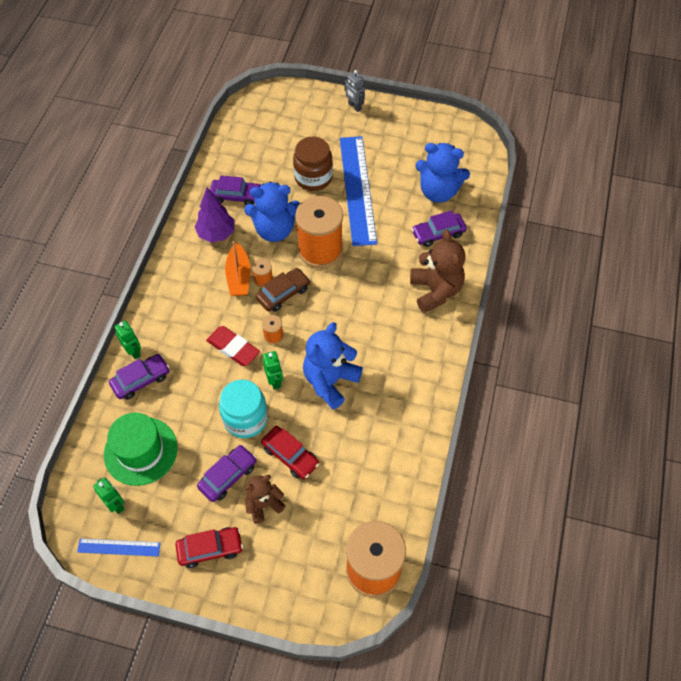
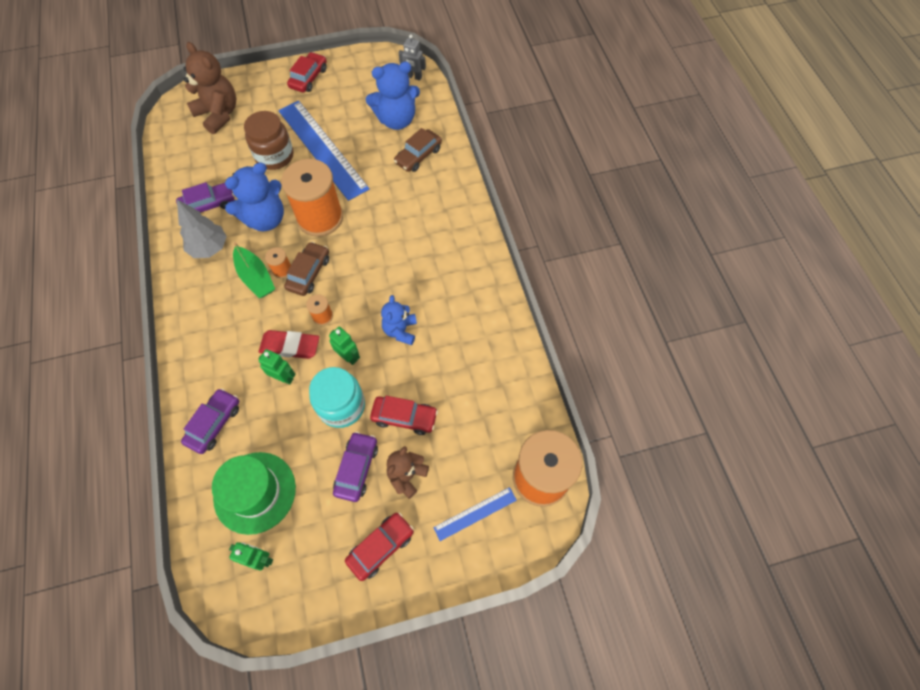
camera: 30 degrees left, 5 degrees up
blue ruler [77,539,161,556] -> blue ruler moved to [433,487,517,541]
green robot [115,320,141,359] -> green robot moved to [258,349,295,385]
purple tree [195,188,234,242] -> grey tree [177,200,227,258]
orange boat [225,241,251,296] -> green boat [233,242,275,298]
blue teddy bear [303,322,363,410] -> blue teddy bear [381,295,417,345], size x0.61
grey robot [345,70,365,112] -> grey robot moved to [399,34,426,81]
brown teddy bear [410,229,465,313] -> brown teddy bear moved to [184,42,237,134]
purple car [412,211,467,247] -> brown car [394,128,442,172]
none -> red car [287,52,327,93]

